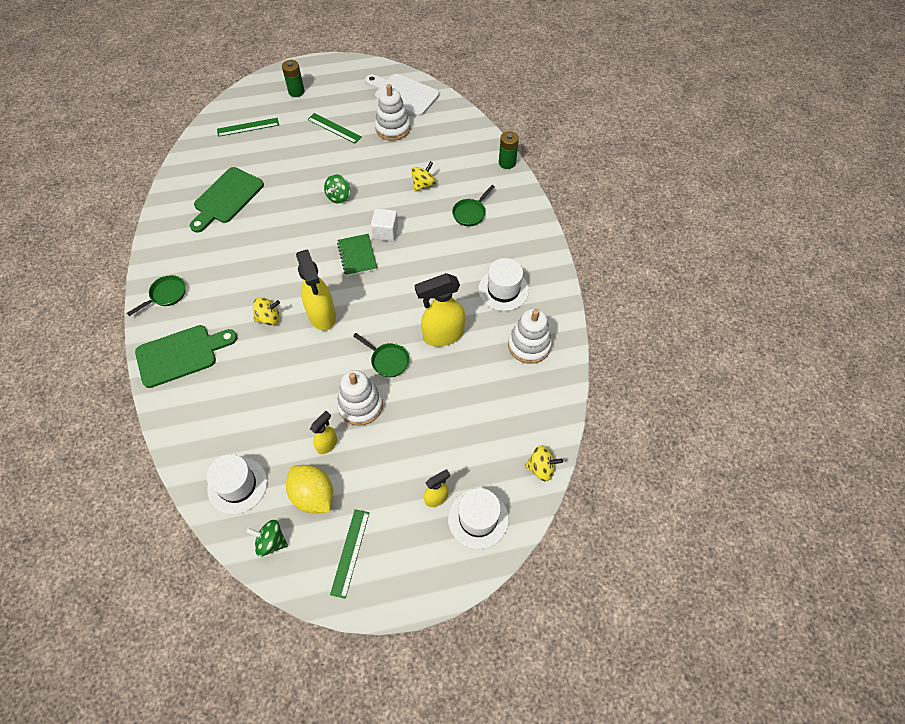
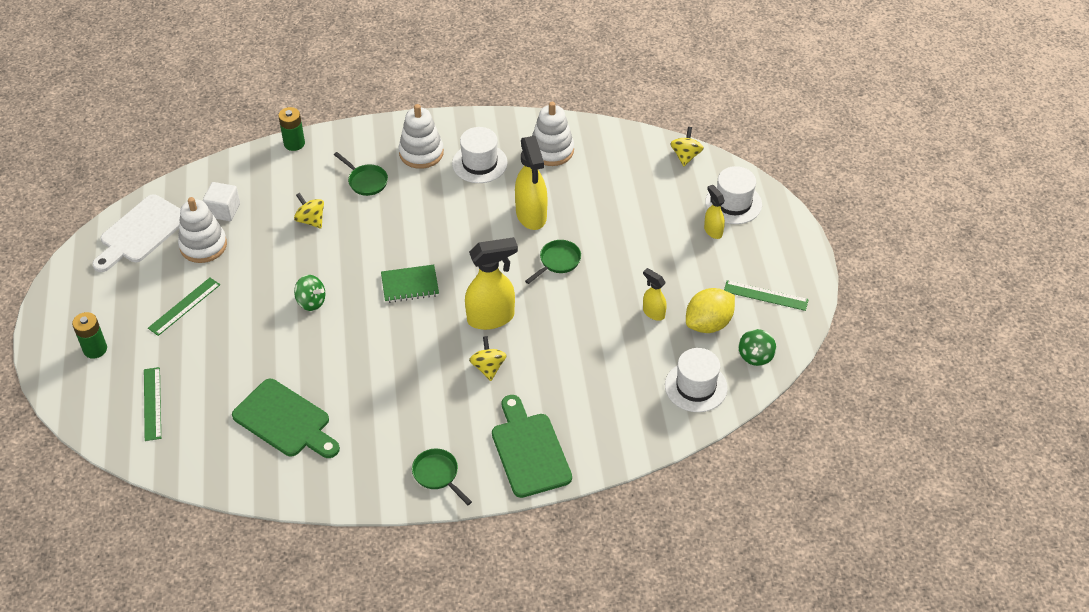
camera: 85 degrees left, 10 degrees down
white stacking toy [337,370,383,426] -> white stacking toy moved to [399,104,444,169]
white cube [371,208,398,241] -> white cube moved to [203,182,240,221]

